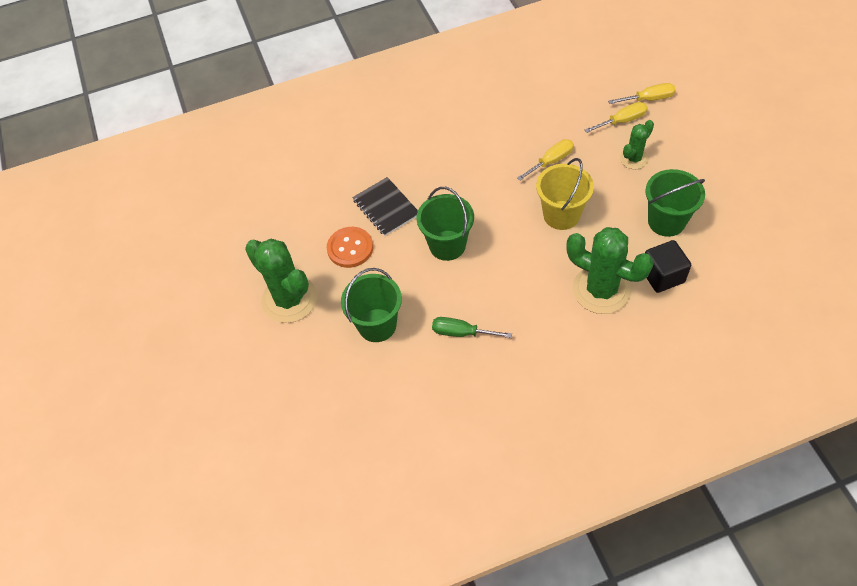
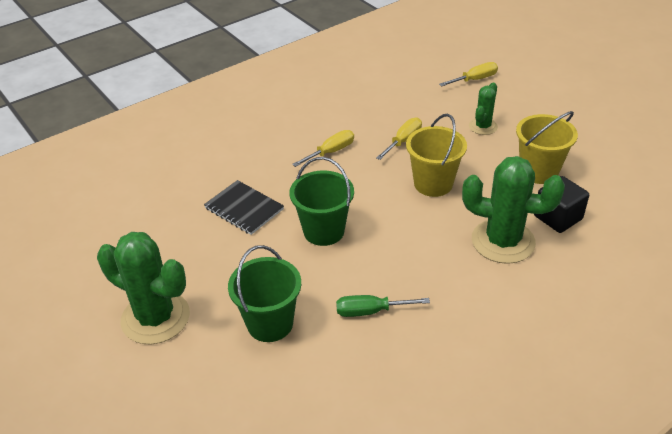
camera: 20 degrees left, 15 degrees down
orange button [327,227,373,268] -> none
yellow screwdriver [584,102,648,133] -> yellow screwdriver moved to [292,130,354,167]
green bucket [645,169,705,237] -> yellow bucket [516,111,578,184]

